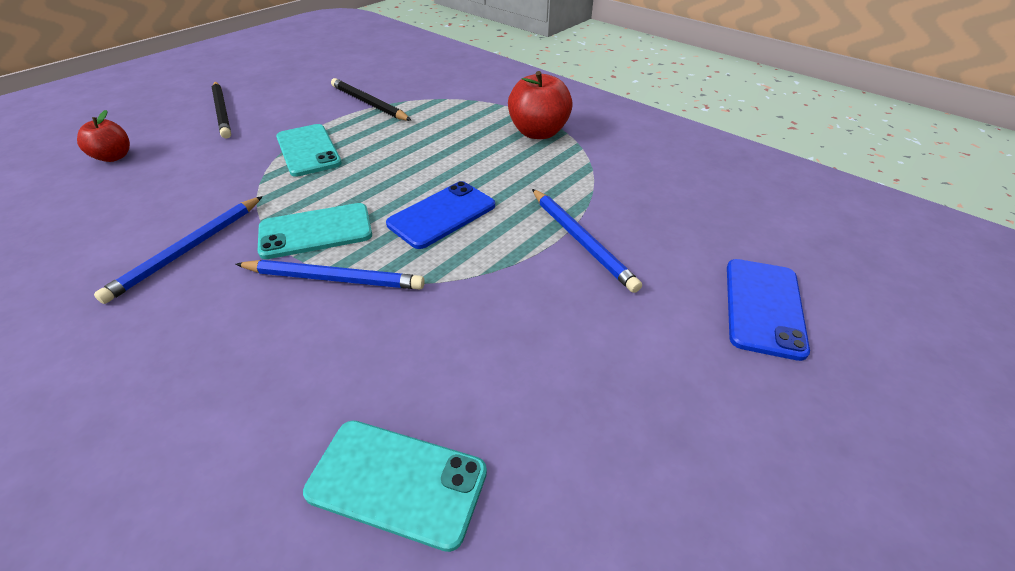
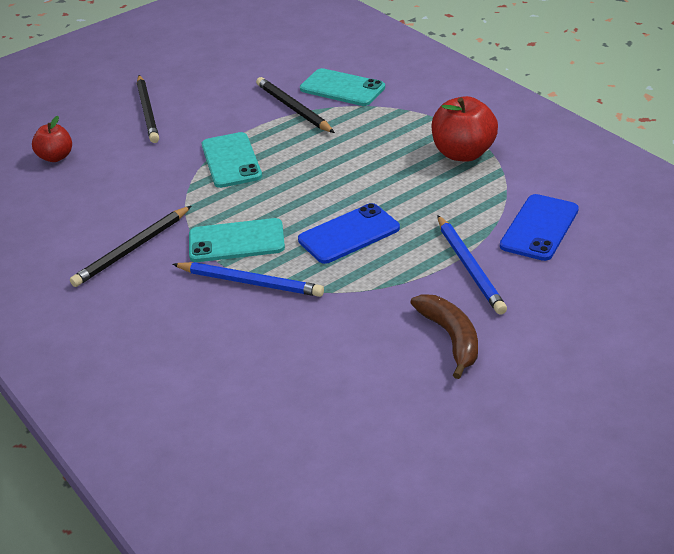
camera: 15 degrees right, 5 degrees down
blue pencil [94,196,263,304] -> black pencil [70,206,191,287]
turquoise phone [303,420,487,552] -> turquoise phone moved to [300,68,385,106]
blue phone [727,259,810,361] -> blue phone moved to [500,194,579,261]
none -> brown banana [410,294,478,379]

